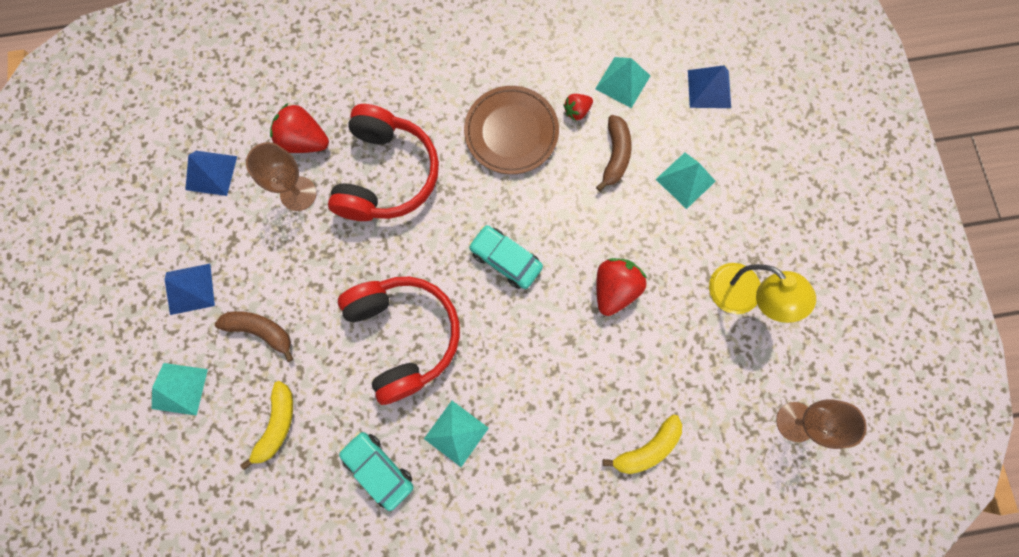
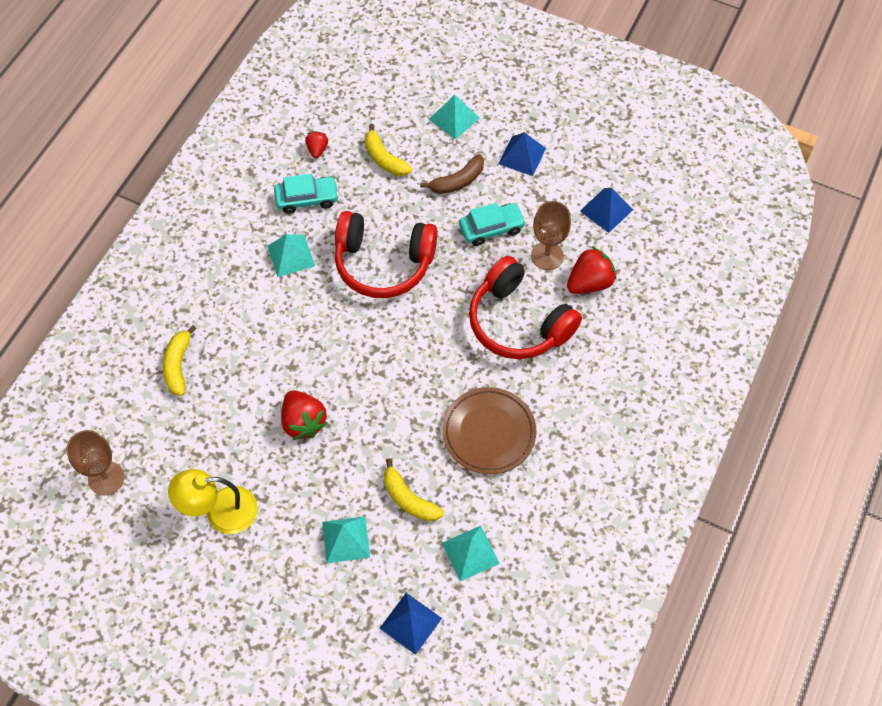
camera: 125 degrees right, 15 degrees down
turquoise car [468,225,543,289] -> turquoise car moved to [459,203,526,246]
red strawberry [563,94,593,121] -> red strawberry moved to [305,131,328,158]
brown banana [596,115,632,191] -> yellow banana [384,458,444,522]

